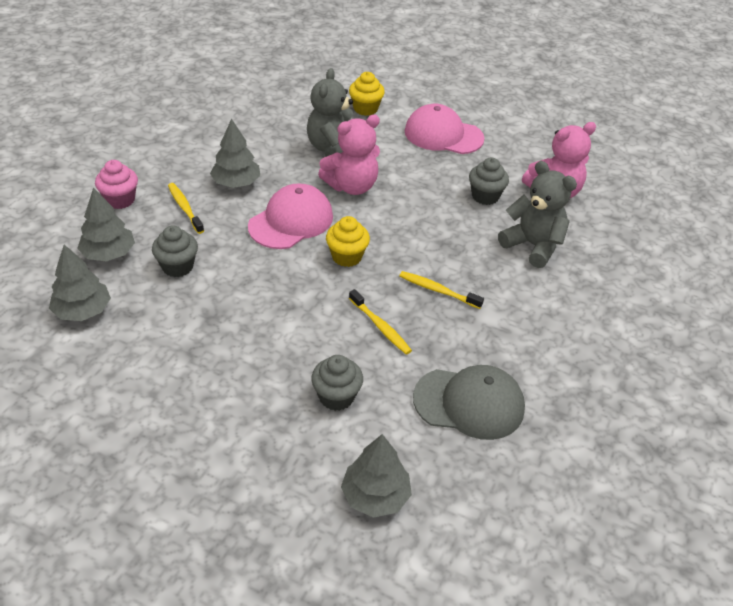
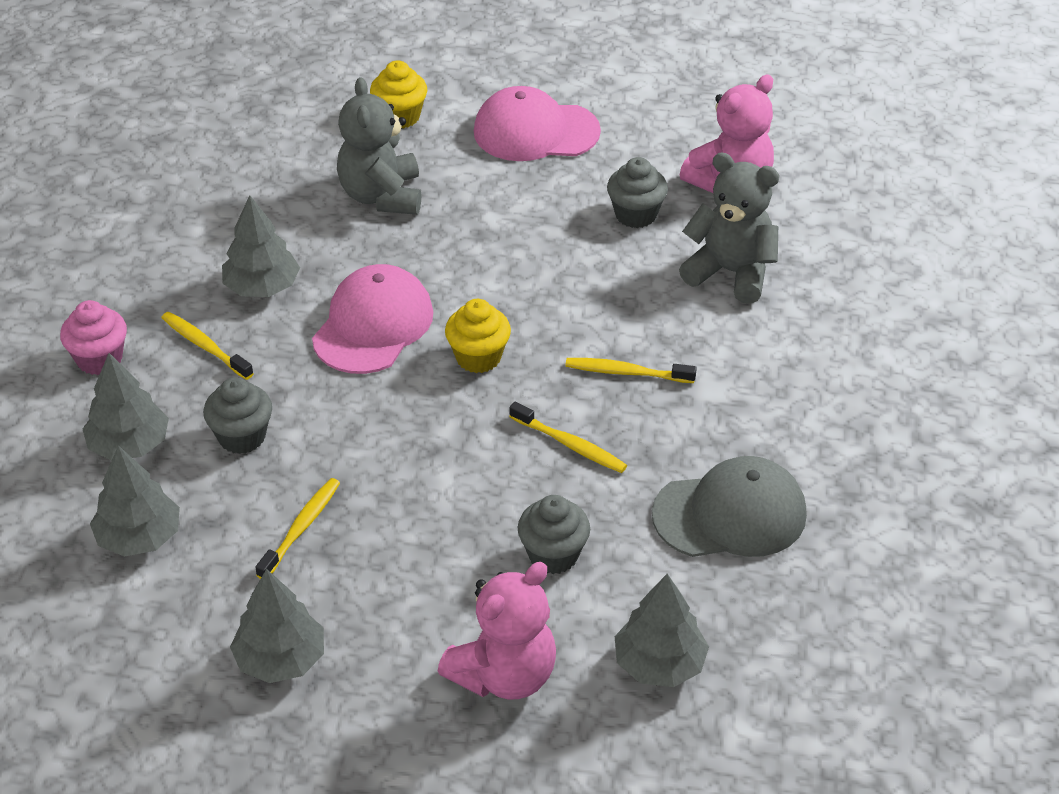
camera: 15 degrees left, 0 degrees up
pink teddy bear [318,115,380,195] -> pink teddy bear moved to [438,562,556,700]
none -> grey tree [230,569,324,683]
none -> yellow toothbrush [255,478,340,579]

